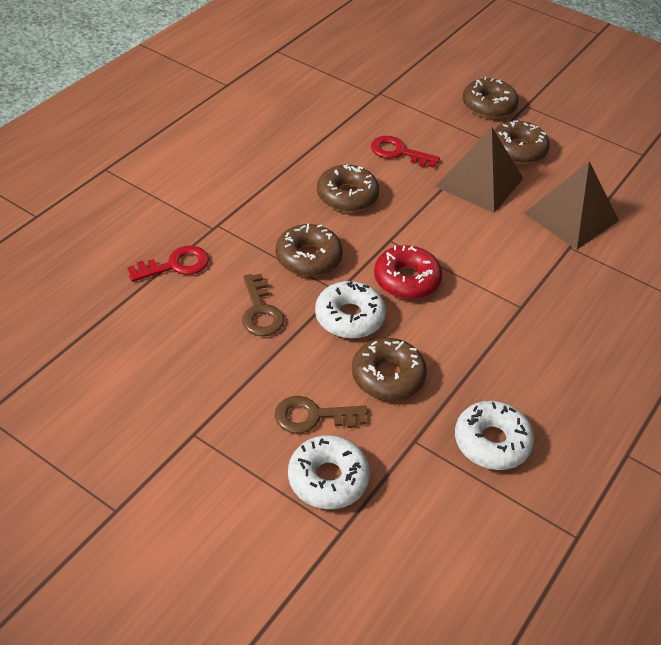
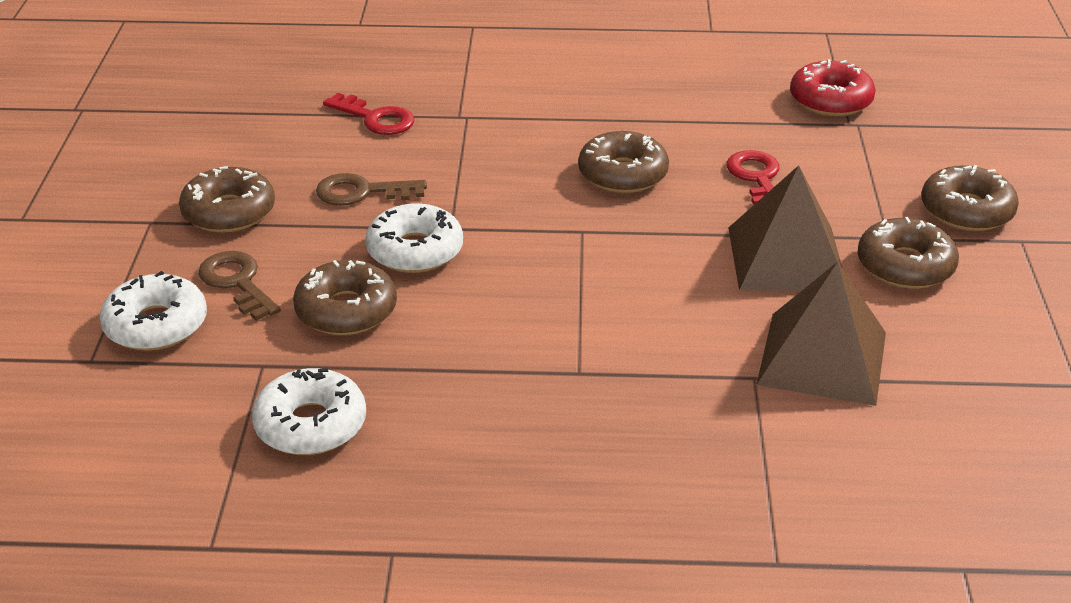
camera: 60 degrees right, 10 degrees down
brown key [242,274,284,336] -> brown key turned 45 degrees clockwise [316,173,427,206]
brown donut [276,224,342,276] -> brown donut moved to [179,166,275,233]
red donut [374,245,442,299] -> red donut moved to [790,59,876,116]

